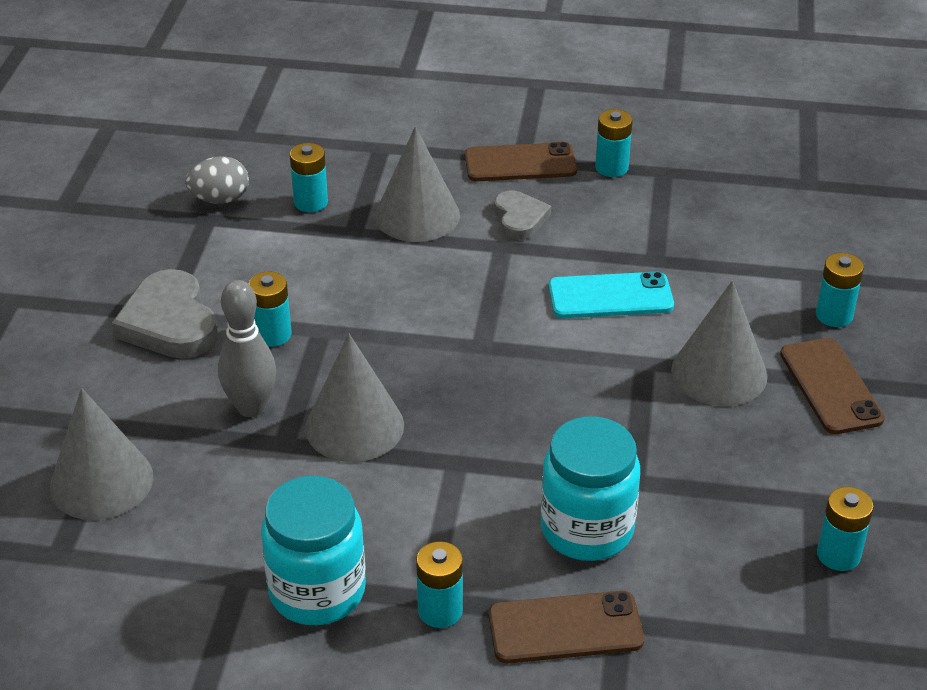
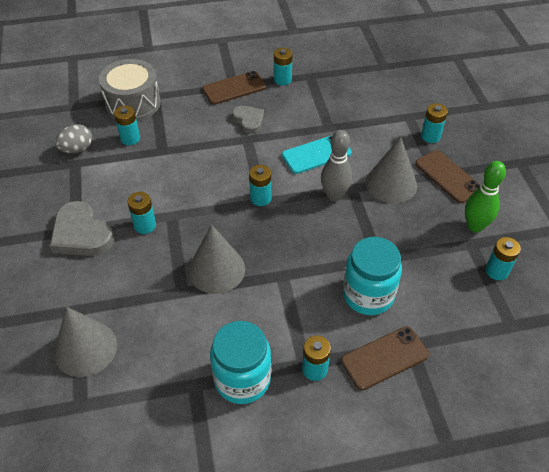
camera: 20 degrees left, 10 degrees up
grey bowling pin [218,280,276,417] -> grey bowling pin moved to [321,130,352,202]
grey cone [375,126,460,242] -> none
none -> grey drum [99,59,161,121]
none -> turquoise battery [249,165,271,206]
none -> green bowling pin [465,161,506,233]

